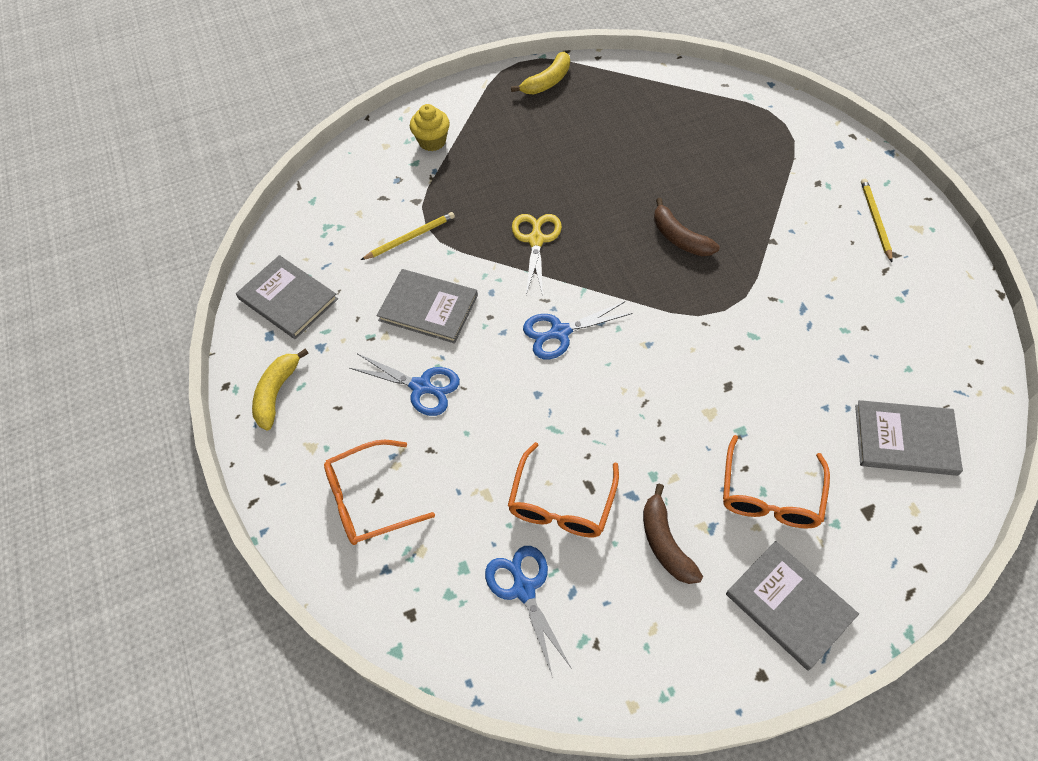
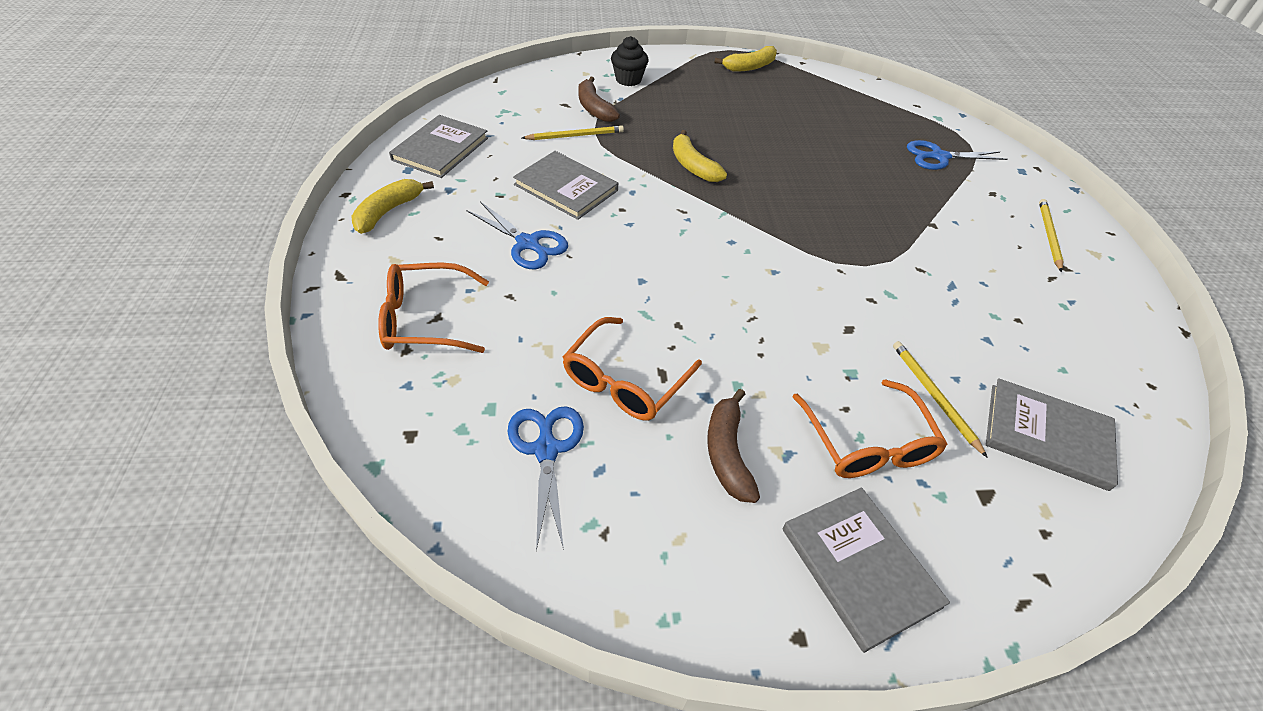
camera: 10 degrees right, 10 degrees down
grey book [236,255,338,339] -> grey book turned 60 degrees clockwise [389,115,488,178]
yellow cupcake [410,104,450,151] -> black cupcake [611,36,649,86]
yellow scissors [512,214,562,296] -> yellow banana [673,130,727,182]
blue scissors [523,301,633,359] -> blue scissors moved to [907,140,1007,170]
brown banana [654,198,719,256] -> brown banana moved to [578,77,620,122]
orange glasses [723,435,830,528] -> orange glasses turned 45 degrees counterclockwise [793,379,948,478]
none -> yellow pencil [893,341,988,458]

